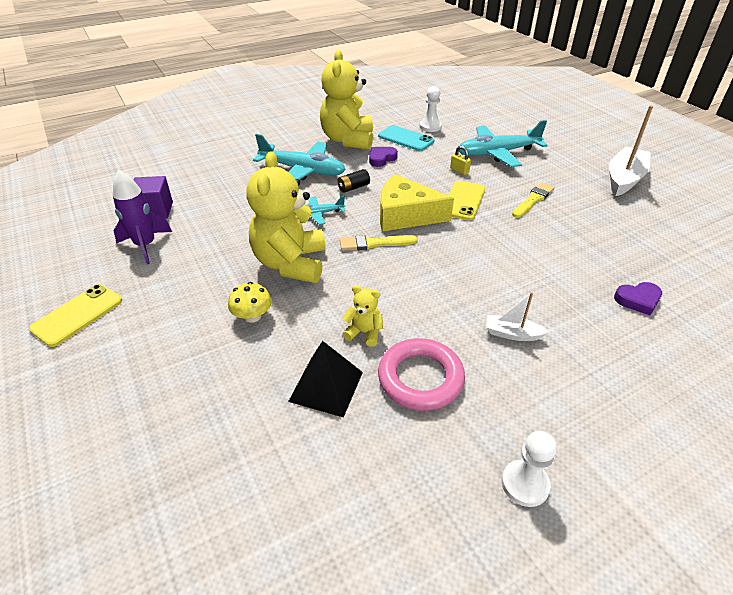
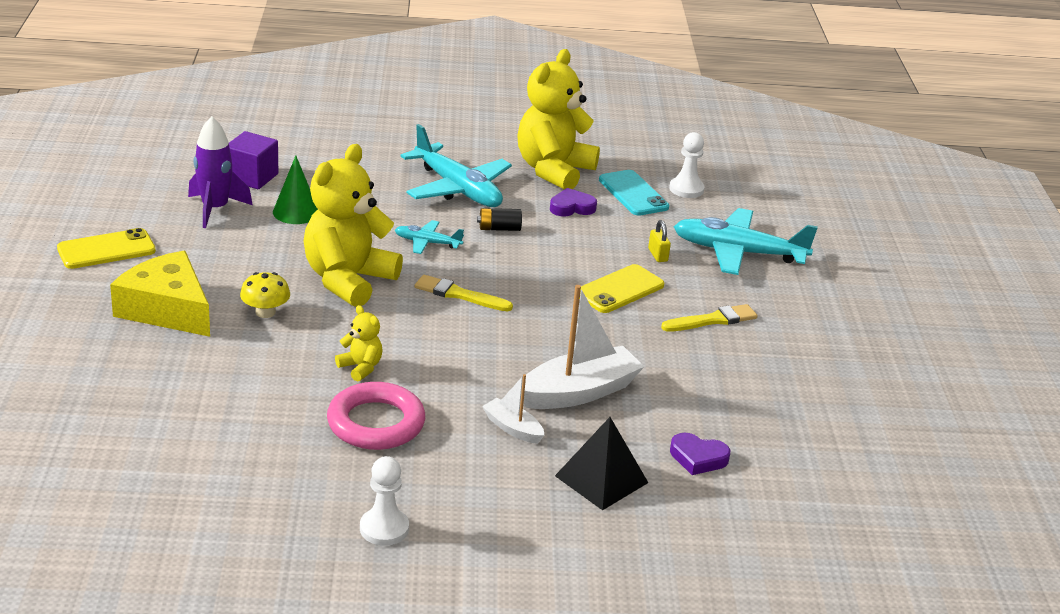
camera: 25 degrees right, 10 degrees down
black pyramid [288,341,363,418] -> black pyramid moved to [555,417,648,510]
yellow cheese [380,174,454,232] -> yellow cheese moved to [110,251,210,337]
white boat [609,105,653,196] -> white boat moved to [523,285,644,409]
none -> green cone [273,156,318,224]

